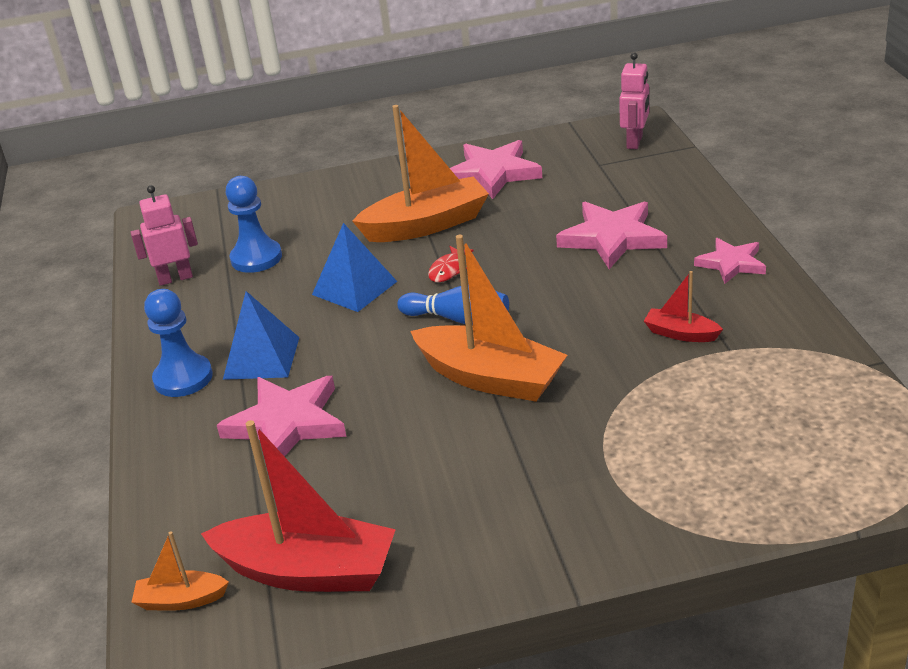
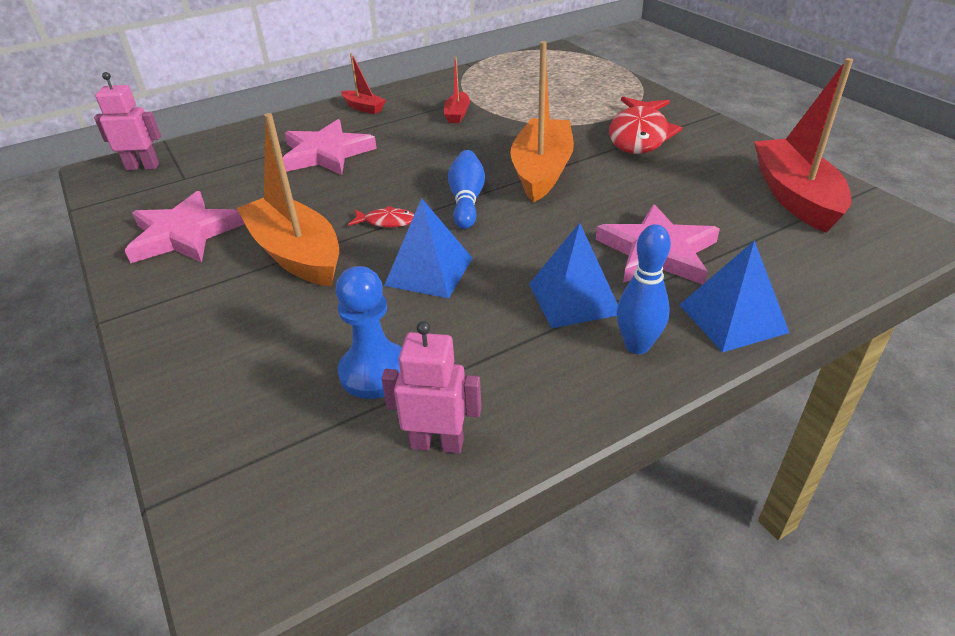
camera: 110 degrees left, 5 degrees up
pink robot [131,185,198,286] -> pink robot turned 135 degrees clockwise [381,321,481,453]
orange boat [131,531,229,611] -> none
blue pawn [144,289,213,397] -> blue bowling pin [617,224,671,354]
pink star [694,238,766,284] -> red boat [341,53,386,114]
none -> red fish [609,97,682,154]
none -> blue pyramid [680,240,790,353]

